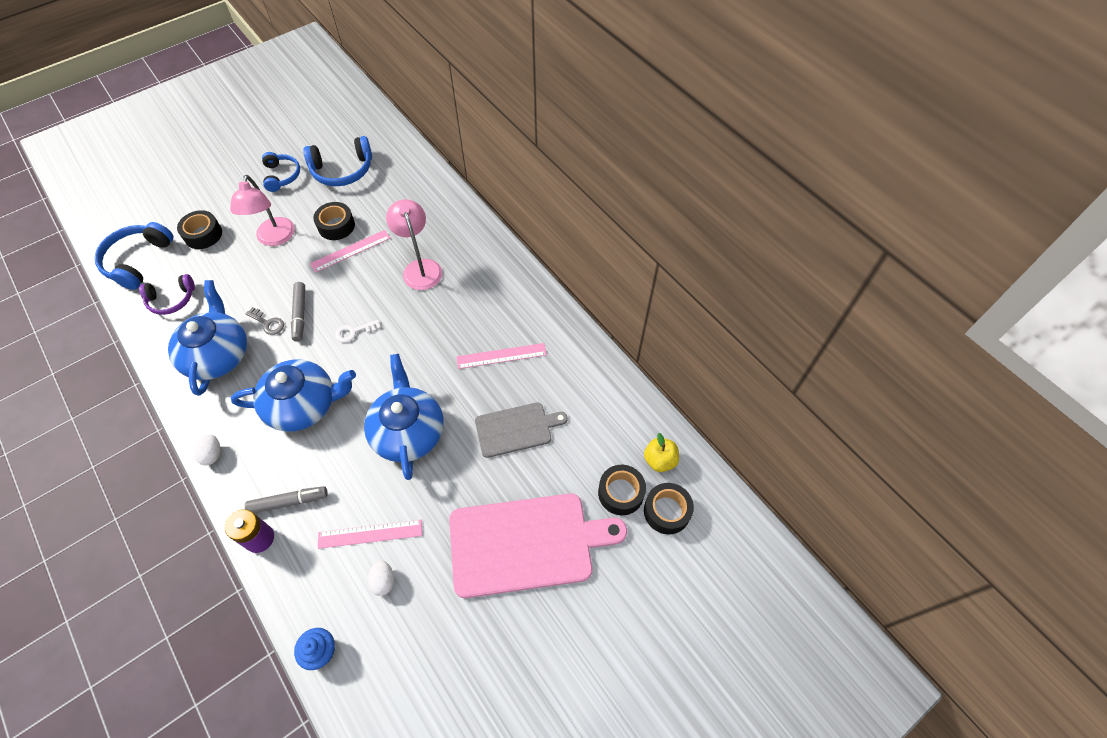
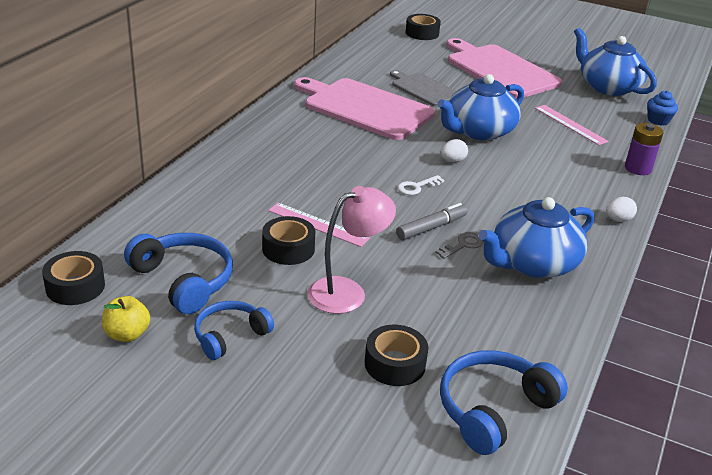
camera: 120 degrees left, 25 degrees down
blue headphones [95,222,174,290] -> blue headphones turned 150 degrees clockwise [440,350,568,455]
purple headphones [139,274,195,315] -> none
blue teapot [231,359,356,432] -> blue teapot moved to [574,28,657,96]
grey key [245,307,284,335] -> grey key turned 45 degrees clockwise [435,232,484,259]
grey marker [245,486,328,513] -> none
white key [335,320,381,343] -> white key turned 105 degrees clockwise [398,175,444,195]
white egg [368,560,394,596] -> white egg moved to [441,139,468,162]
pink lamp [386,199,442,290] -> none
pink ruler [456,343,547,369] -> pink cutting board [294,77,435,140]
black tape [598,465,646,515] -> black tape moved to [42,251,105,305]
yellow apple [644,433,679,472] -> yellow apple moved to [102,296,150,342]

